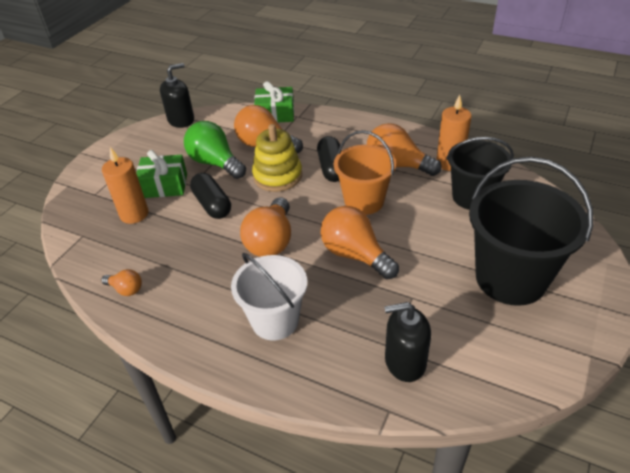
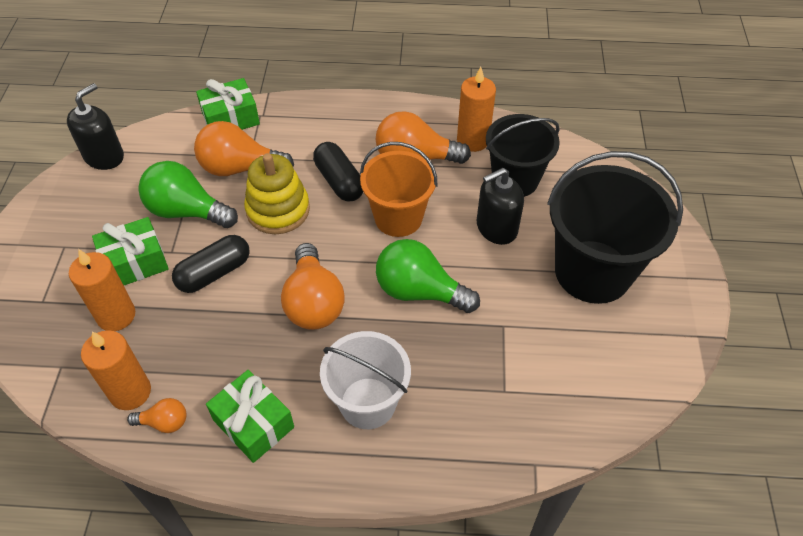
camera: 25 degrees left, 10 degrees up
black capsule [190,173,231,219] -> black capsule turned 75 degrees counterclockwise [172,235,250,293]
orange light bulb [320,206,399,279] -> green light bulb [376,239,480,313]
black soap dispenser [384,302,431,382] -> black soap dispenser moved to [477,168,524,245]
none -> orange candle [81,330,151,410]
none -> green gift [206,370,294,463]

